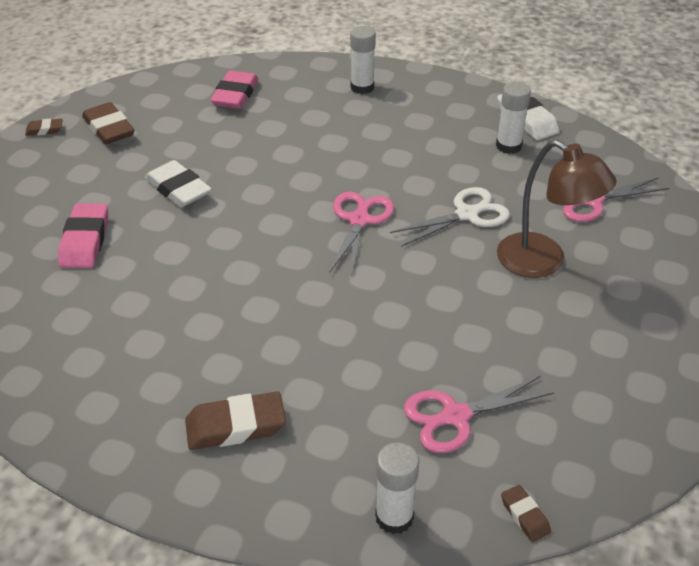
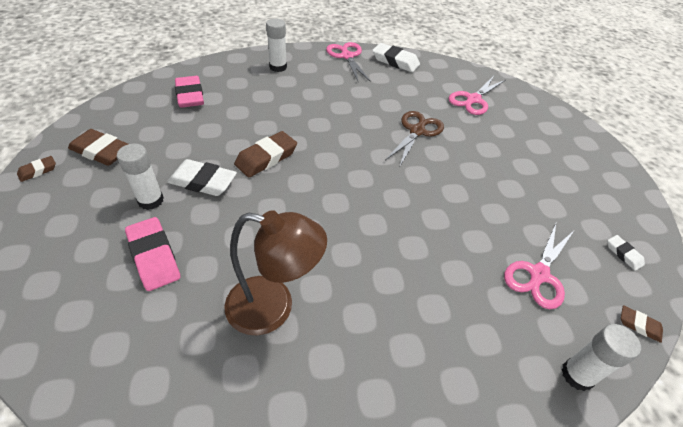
camera: 35 degrees left, 5 degrees up
brown eraser [185,391,286,450] -> brown eraser moved to [234,131,297,177]
pink scissors [329,192,394,277] -> pink scissors moved to [326,42,371,82]
white scissors [390,187,510,247] -> brown scissors [385,111,444,168]
white glue stick [496,82,531,154] -> white glue stick moved to [117,144,164,210]
brown lamp [497,140,617,278] -> brown lamp moved to [224,210,327,335]
none -> white eraser [608,235,645,271]

